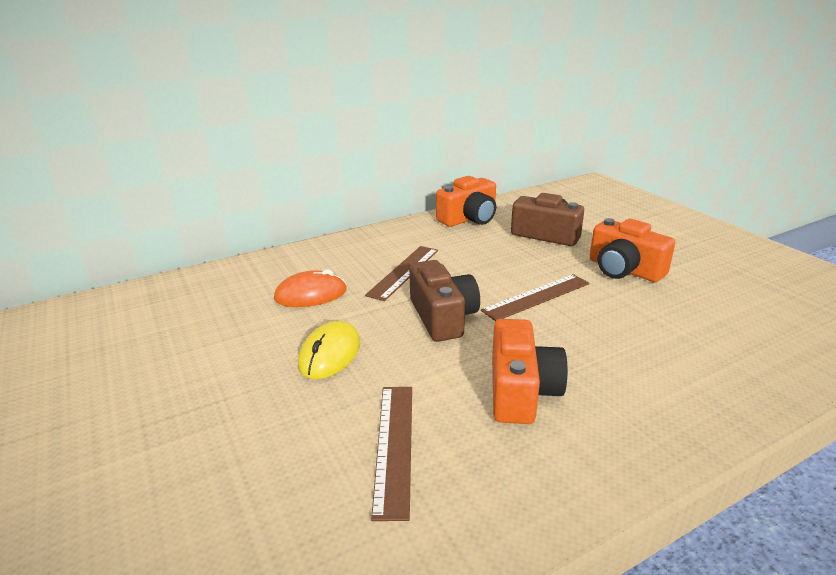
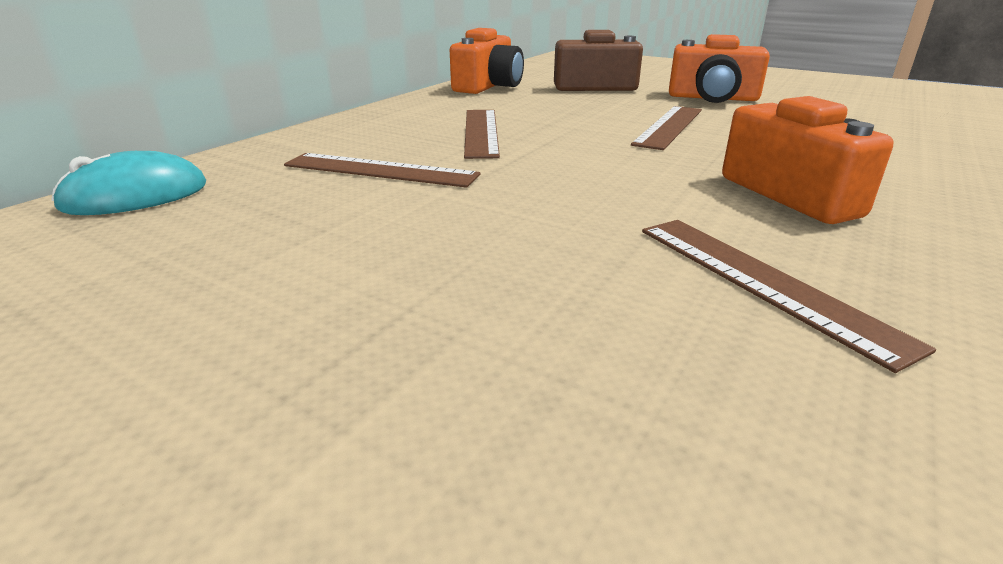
camera: 30 degrees left, 0 degrees up
orange mouse [274,269,347,307] -> brown ruler [284,153,481,188]
yellow mouse [298,321,360,379] -> none
brown camera [409,260,480,342] -> none
none -> turquoise mouse [51,151,206,215]

